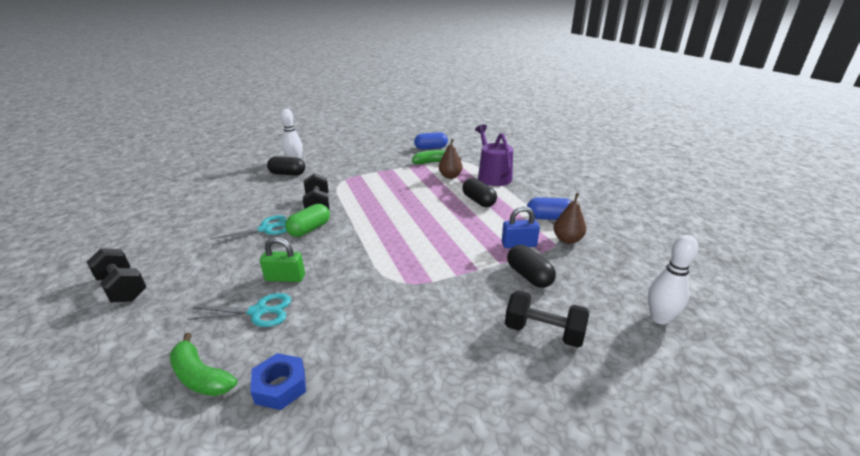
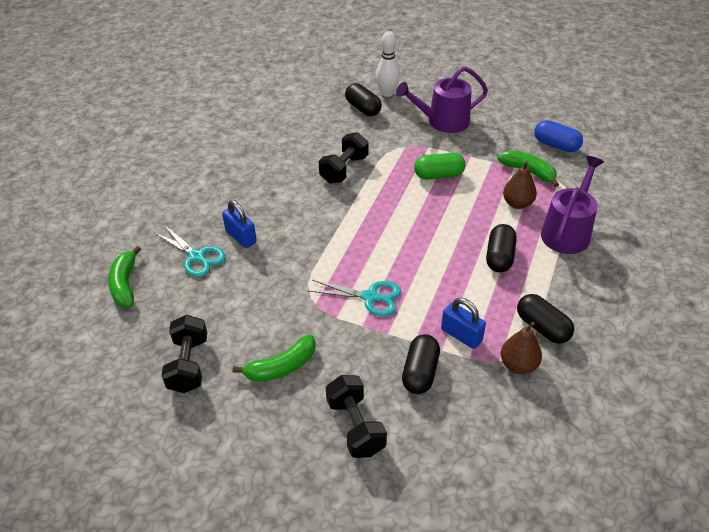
camera: 45 degrees right, 15 degrees up
black dumbbell [87,248,146,302] -> black dumbbell moved to [161,315,207,393]
turquoise scissors [211,215,287,246] -> turquoise scissors moved to [309,280,401,316]
blue nut [250,353,306,410] -> none
green padlock [260,237,305,282] -> blue padlock [222,200,257,248]
green capsule [285,204,330,237] -> green capsule moved to [414,153,466,179]
blue capsule [527,197,571,220] -> black capsule [517,294,574,344]
white bowling pin [648,235,698,324] -> none
none -> green banana [233,335,316,382]
none -> purple watering can [396,67,488,133]

